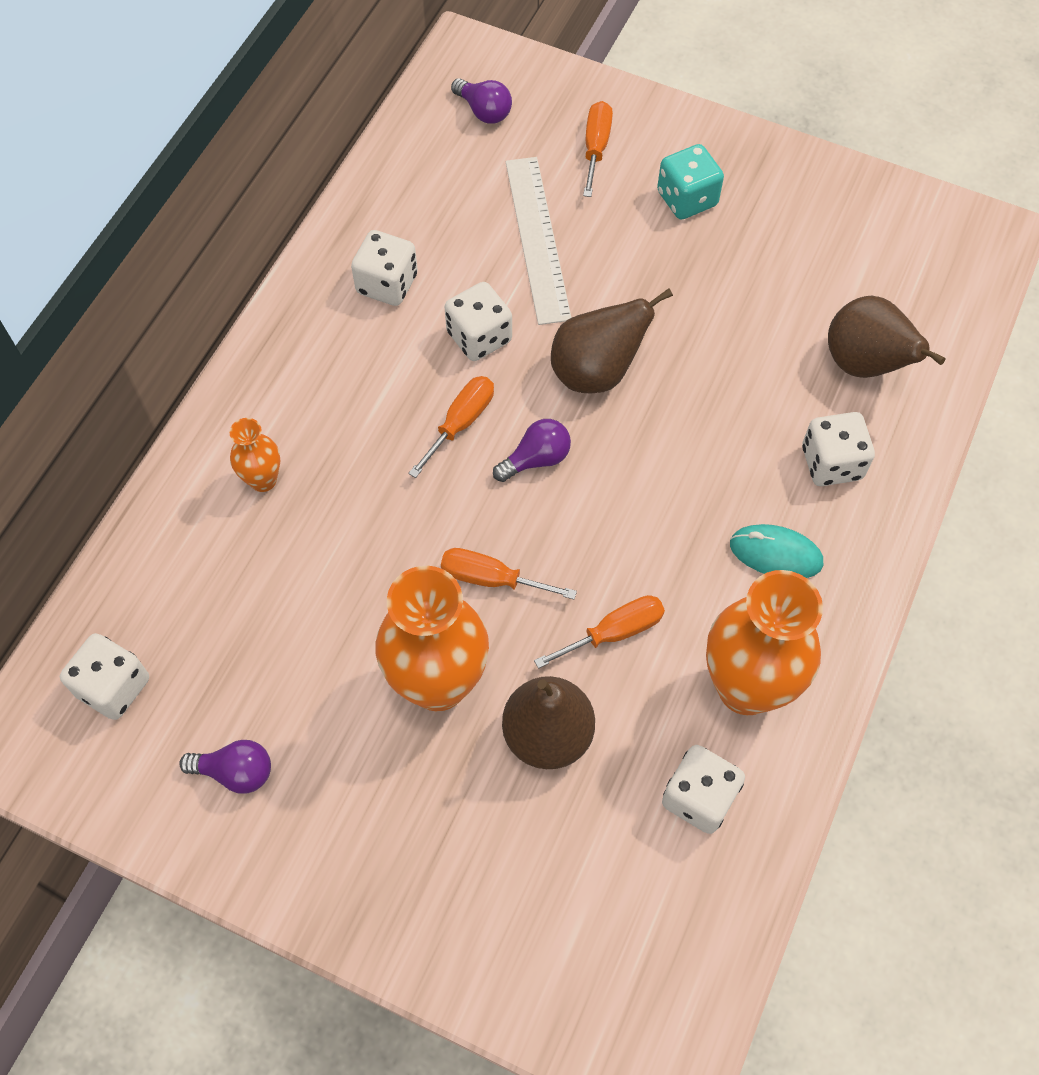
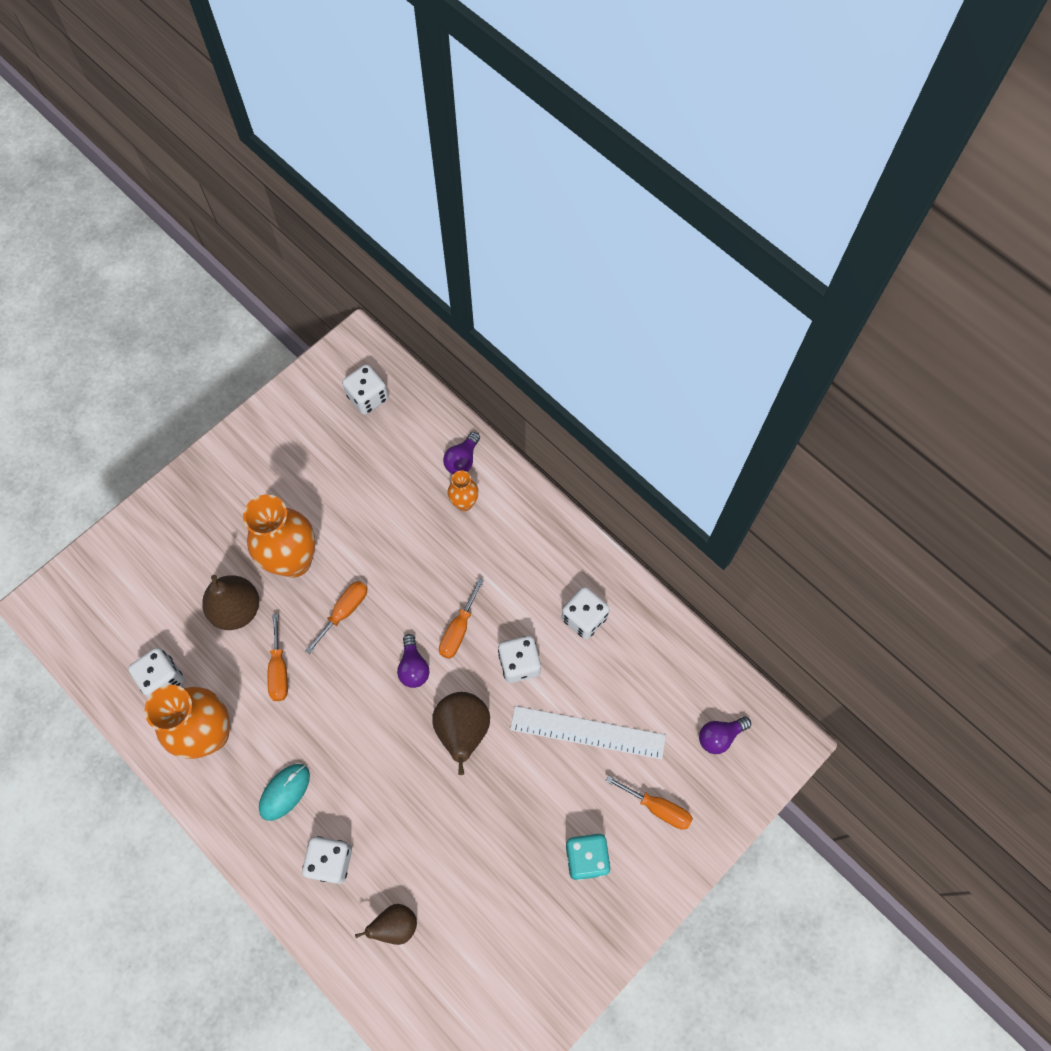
camera: 110 degrees right, 5 degrees up
purple light bulb [179,740,271,794] -> purple light bulb moved to [443,432,480,474]
orange screwdriver [408,376,494,478] -> orange screwdriver turned 60 degrees clockwise [439,578,484,659]
brown pear [828,295,946,378] -> brown pear [355,904,417,945], size x0.63

